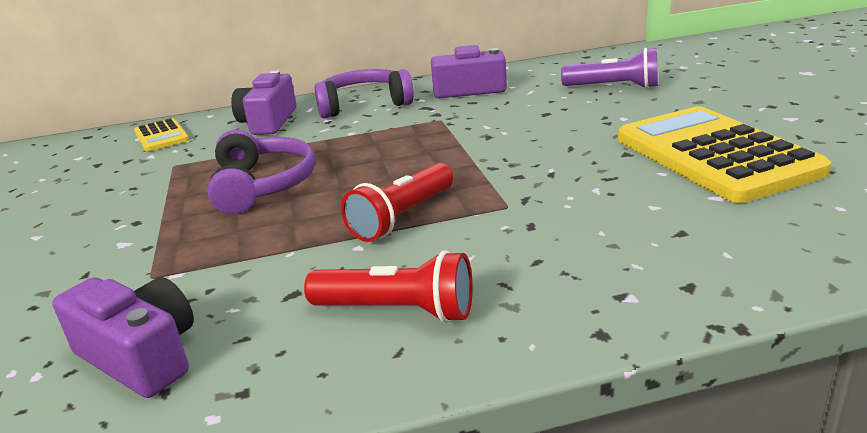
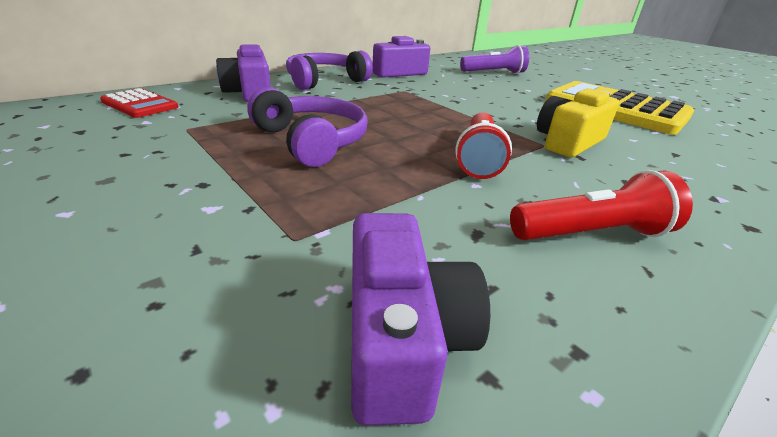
camera: 30 degrees left, 5 degrees up
purple camera [52,277,194,398] -> purple camera turned 75 degrees clockwise [351,213,490,426]
yellow calculator [134,118,189,151] -> red calculator [100,88,178,118]
none -> yellow camera [537,88,619,157]

